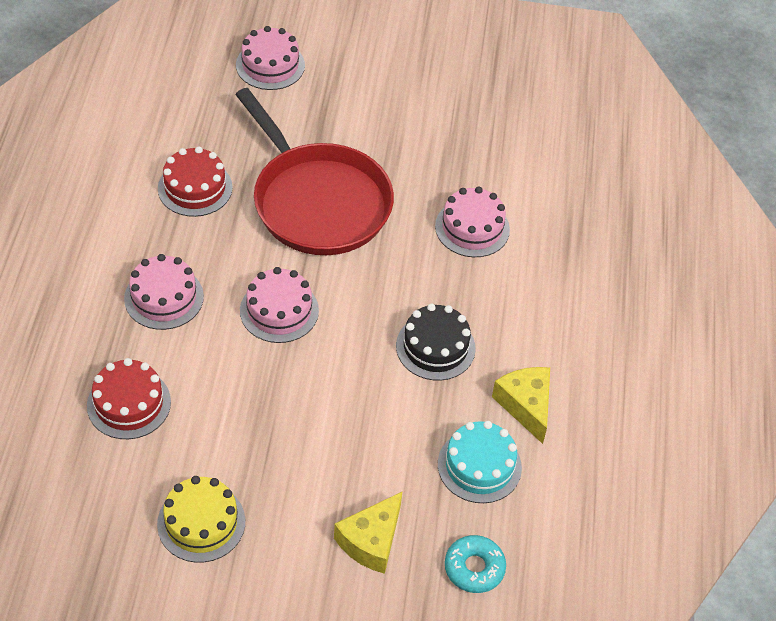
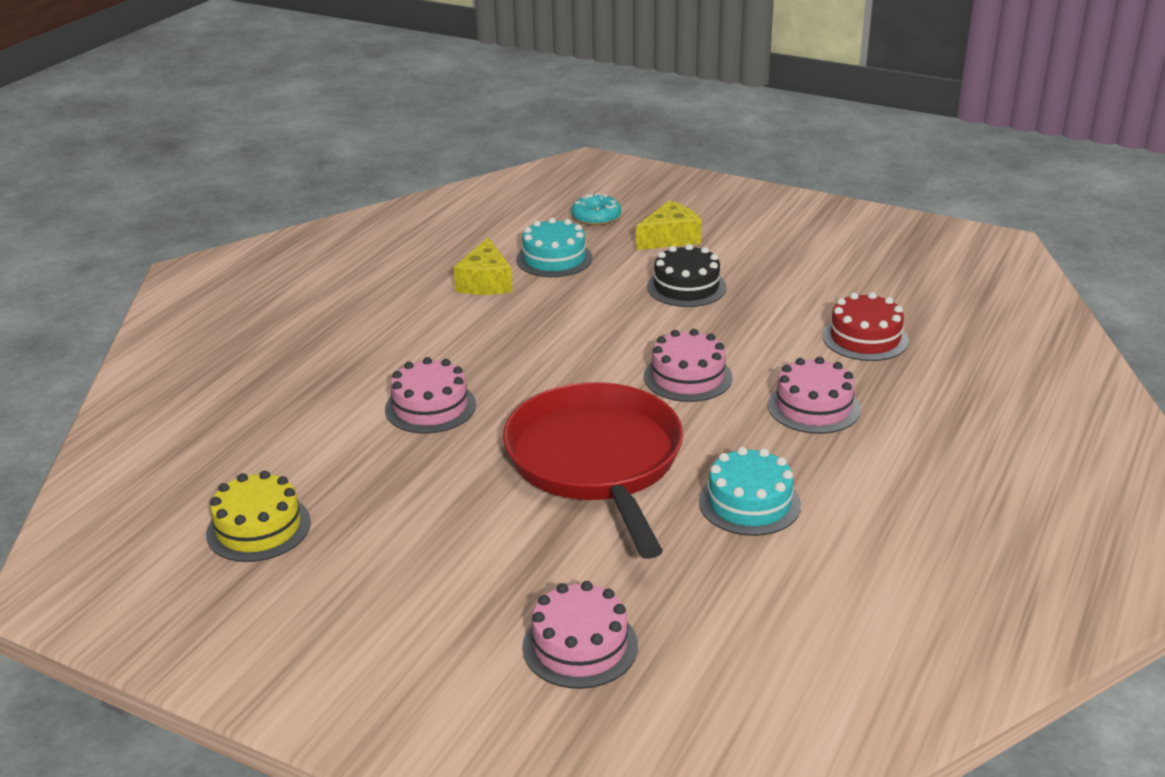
camera: 155 degrees left, 20 degrees down
yellow cake [157,476,245,563] -> yellow cake moved to [206,471,311,562]
red cake [158,147,233,217] -> turquoise cake [699,447,801,536]
black cake [396,304,476,381] -> black cake moved to [647,244,727,307]

